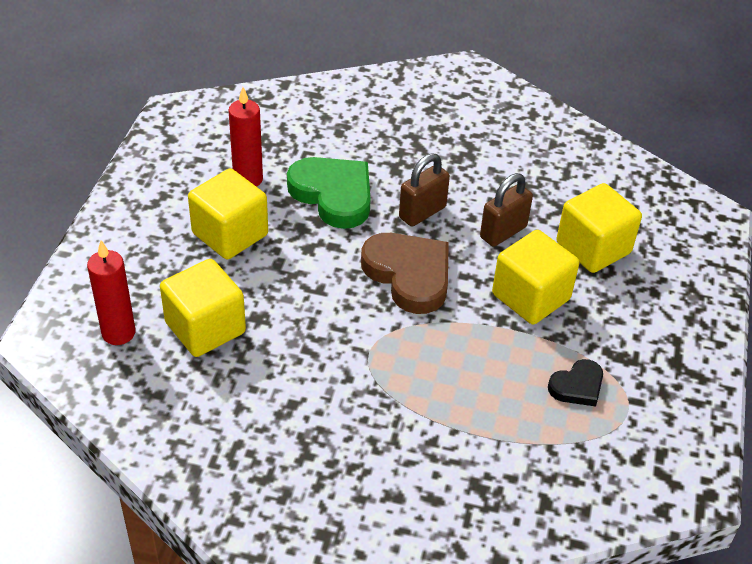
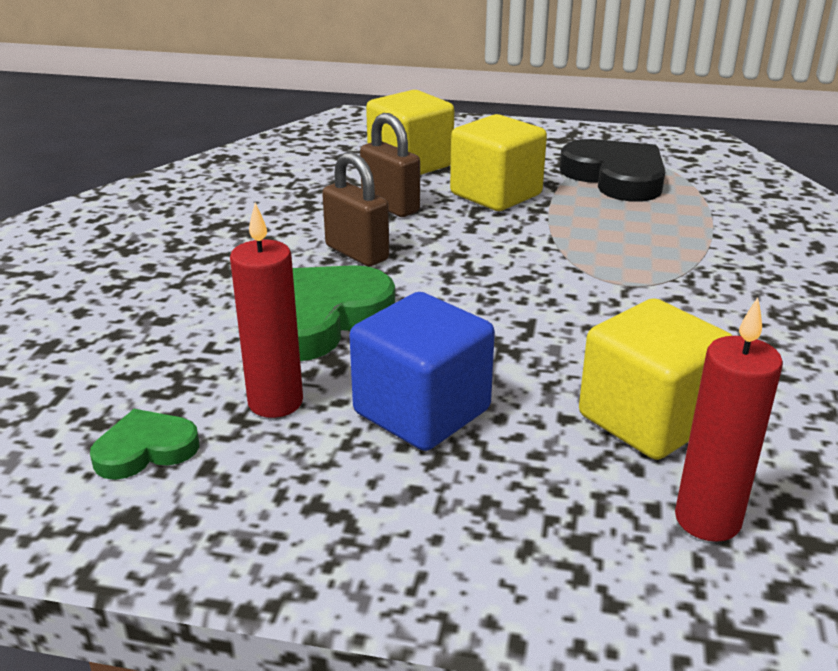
camera: 90 degrees left, 15 degrees down
yellow cube [188,169,268,259] -> blue cube [349,292,495,451]
brown heart [361,233,449,314] -> none
black heart [548,359,603,407] -> black heart [560,139,665,202], size x1.87
none -> green heart [90,409,200,480]

